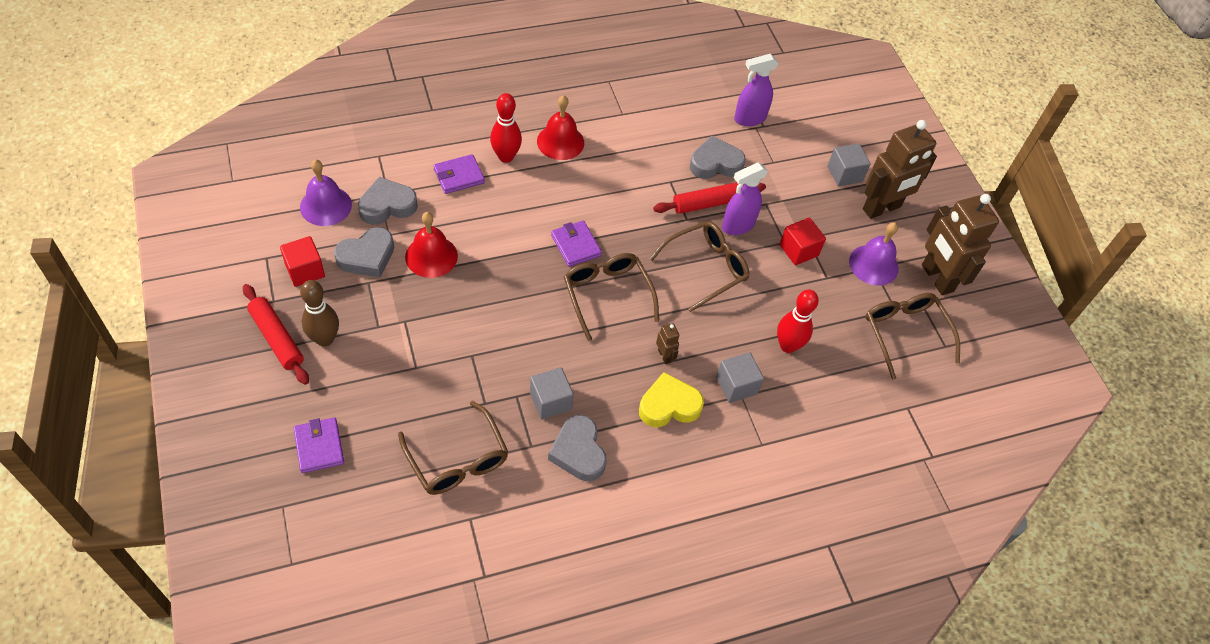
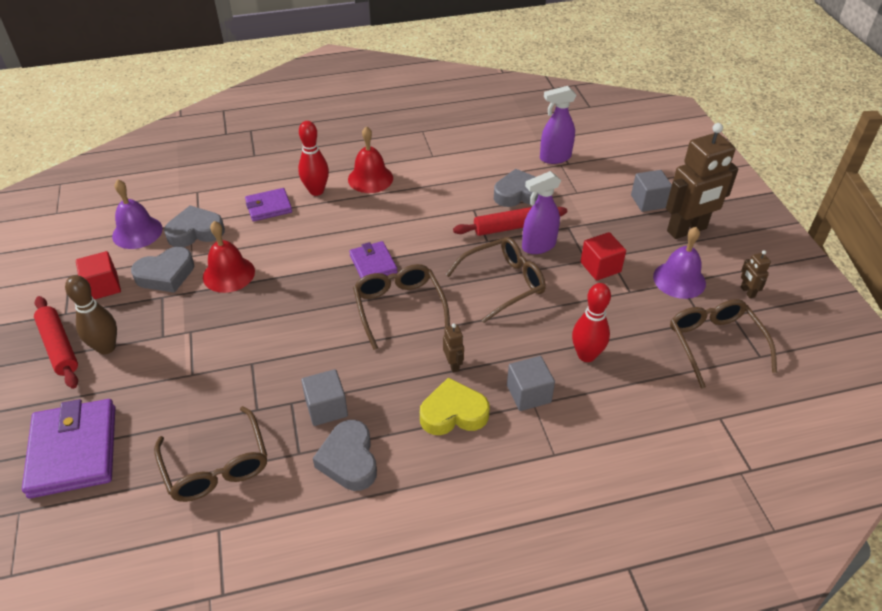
camera: 10 degrees right, 10 degrees down
purple wallet [293,417,344,473] -> purple wallet [22,399,115,498], size x1.74
brown robot [922,194,999,295] -> brown robot [740,250,771,299], size x0.42

